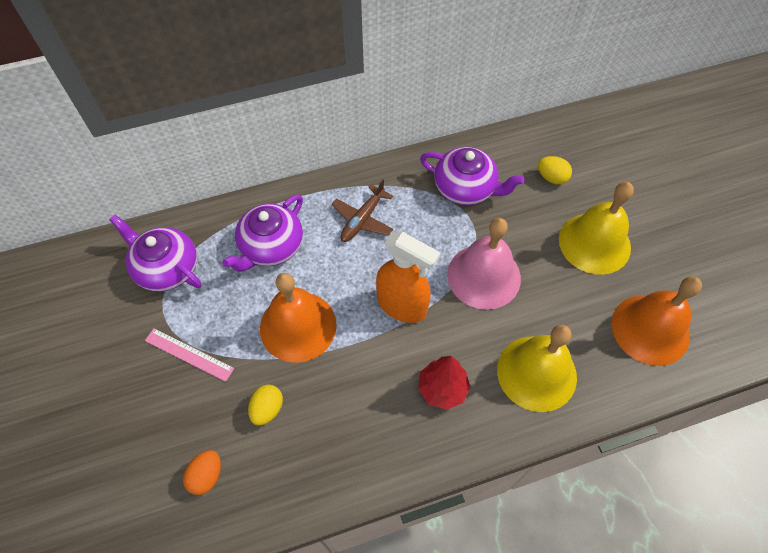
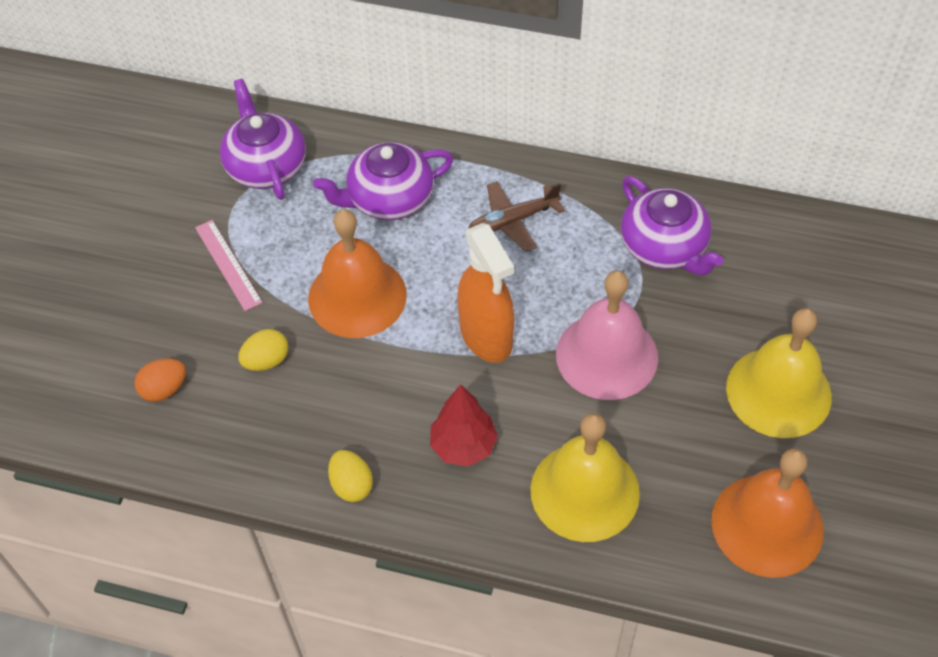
camera: 35 degrees right, 5 degrees down
yellow egg [538,156,572,184] -> yellow egg moved to [328,450,373,502]

